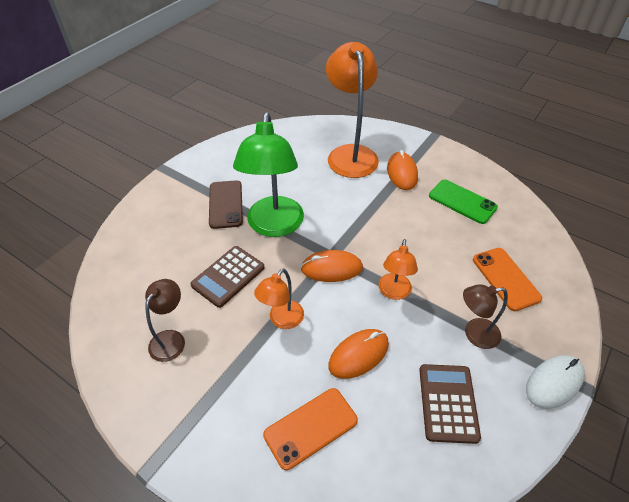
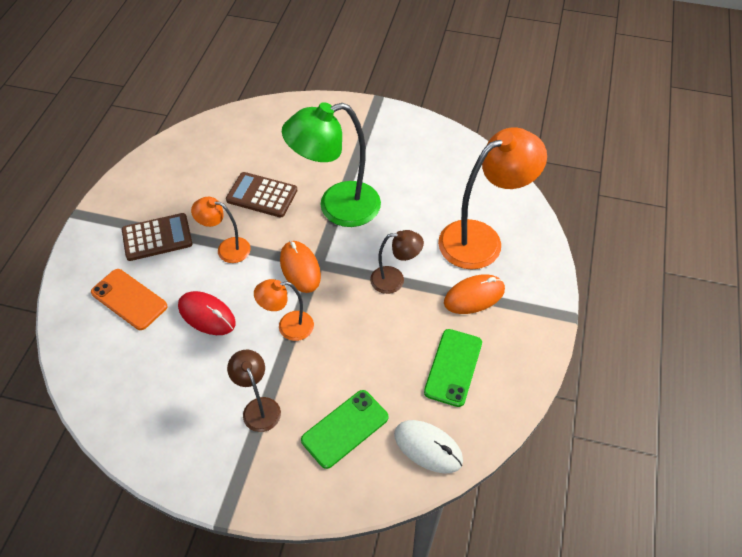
camera: 70 degrees right, 5 degrees up
brown lamp [145,279,185,362] -> brown lamp moved to [370,230,424,294]
brown phone [209,180,243,229] -> none
orange mouse [328,329,389,379] -> red mouse [178,291,236,335]
brown calculator [419,364,481,444] -> brown calculator moved to [122,213,192,261]
orange phone [473,248,542,311] -> green phone [301,390,388,469]
white mouse [526,355,585,409] -> white mouse moved to [394,420,463,474]

